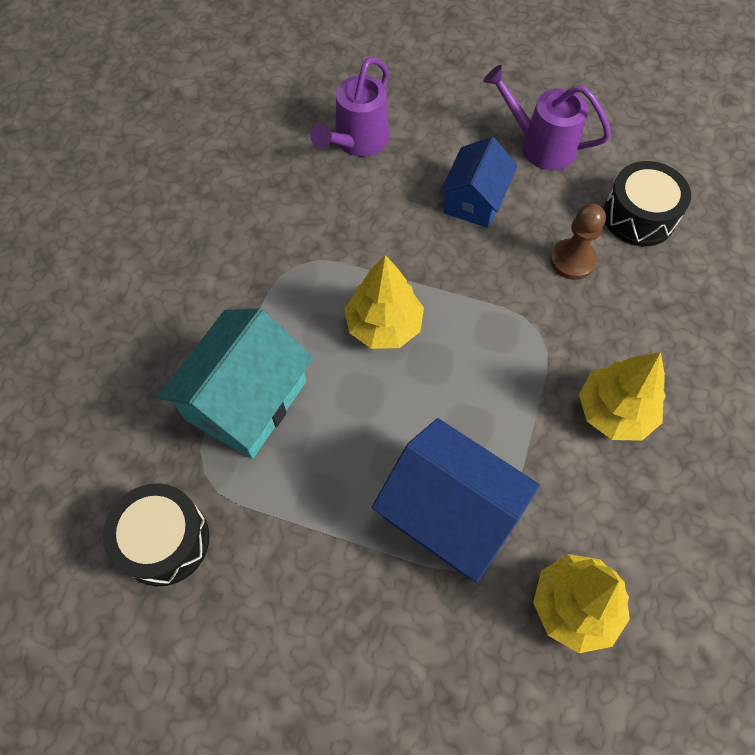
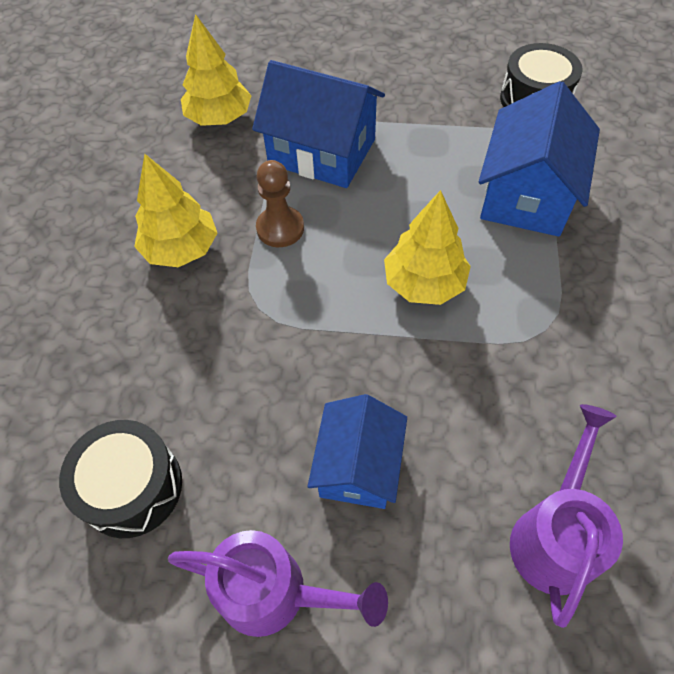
camera: 170 degrees right, 5 degrees down
turquoise house [157,308,313,459] -> blue house [479,81,600,237]
brown pawn [550,204,606,280] -> brown pawn moved to [256,160,304,247]

